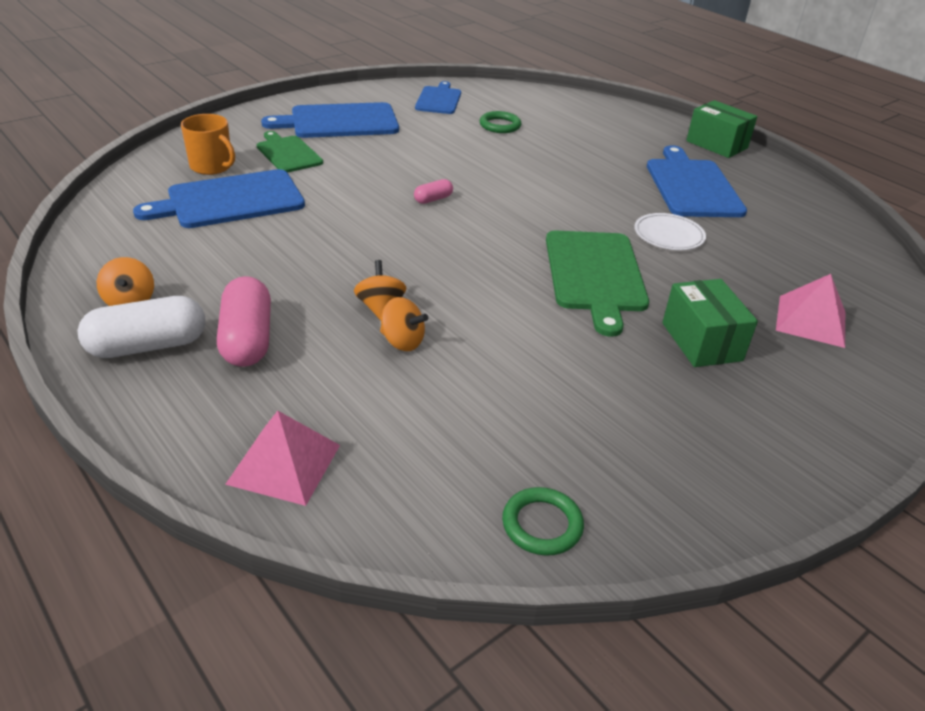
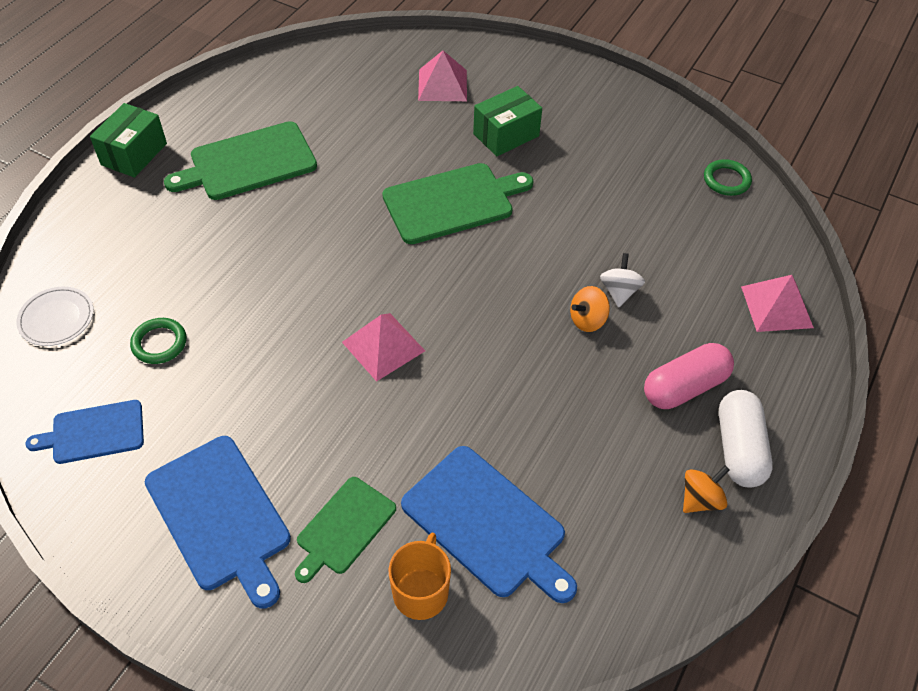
camera: 110 degrees left, 15 degrees up
white capsule [78,296,205,358] -> white capsule turned 45 degrees clockwise [719,390,773,487]
orange spinning top [380,297,428,351] -> white spinning top [600,253,645,307]
pink capsule [414,179,453,204] -> pink pyramid [342,313,425,382]
white plate [634,213,706,250] -> white plate moved to [16,287,93,346]
blue cutting board [647,145,747,217] -> green cutting board [164,121,317,200]

